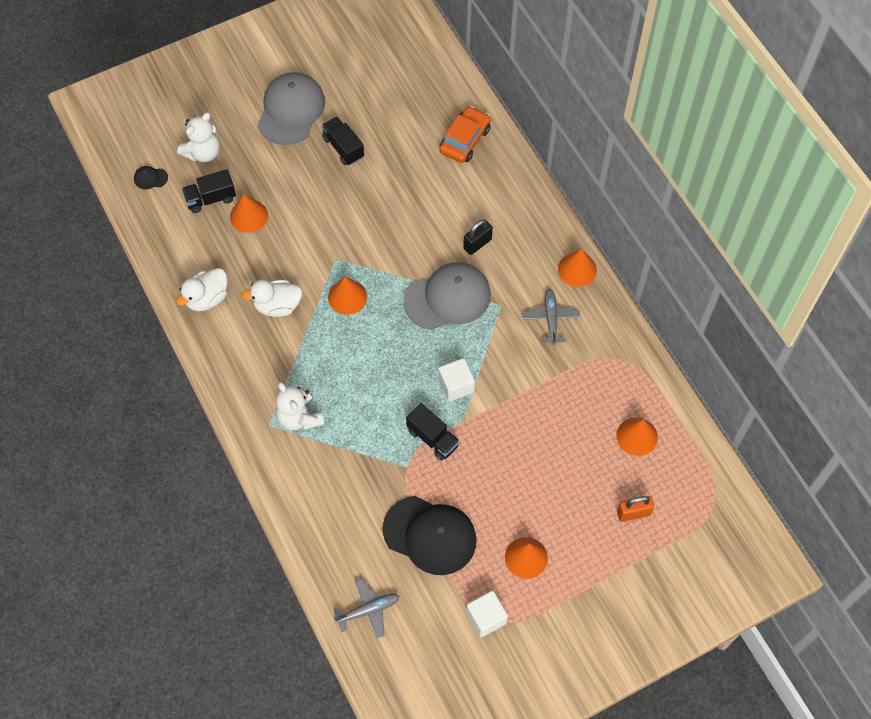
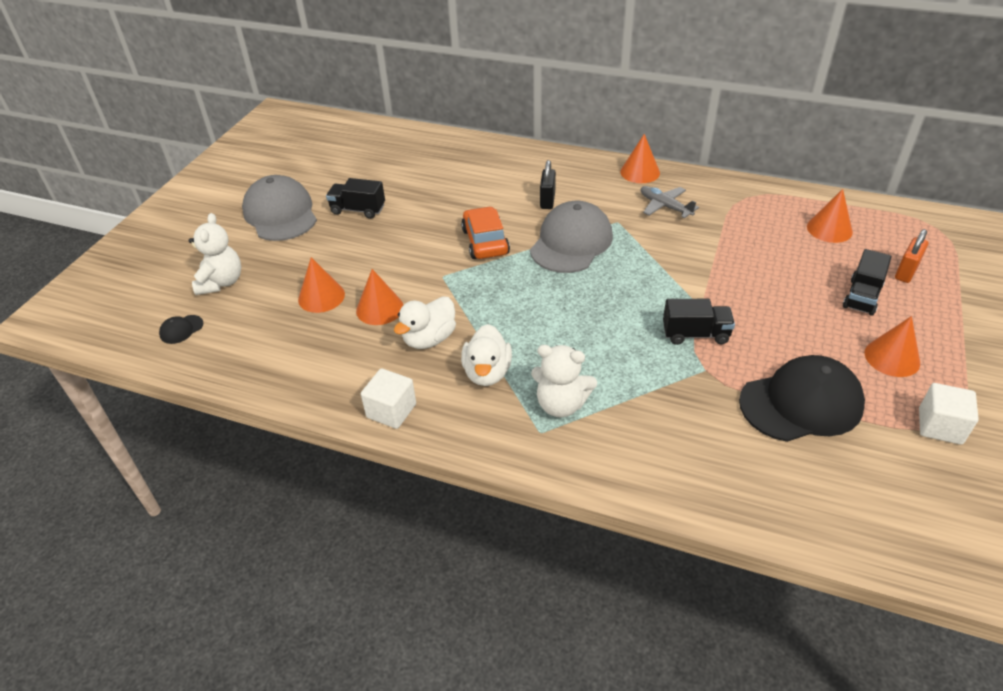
camera: 40 degrees left, 20 degrees down
white duck [176,268,228,311] -> white duck moved to [461,324,512,386]
black truck [182,169,236,213] -> black truck moved to [843,249,892,316]
orange cone [328,277,367,315] -> orange cone moved to [356,269,403,325]
grey plane [333,578,399,639] -> none
white cube [438,358,475,402] -> white cube moved to [361,368,416,429]
orange car [439,106,491,163] -> orange car moved to [461,206,510,259]

